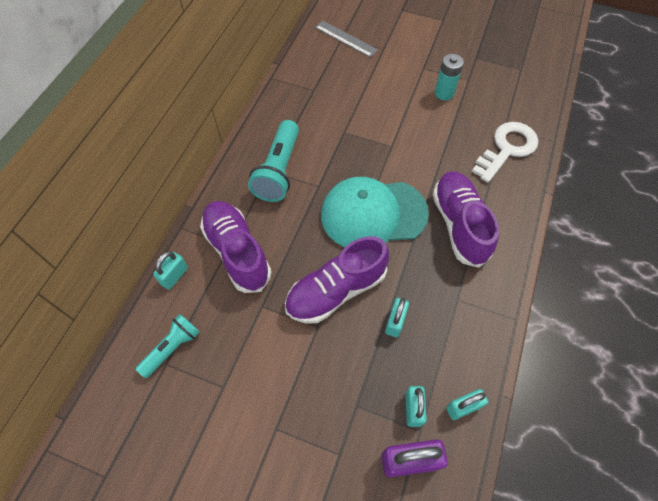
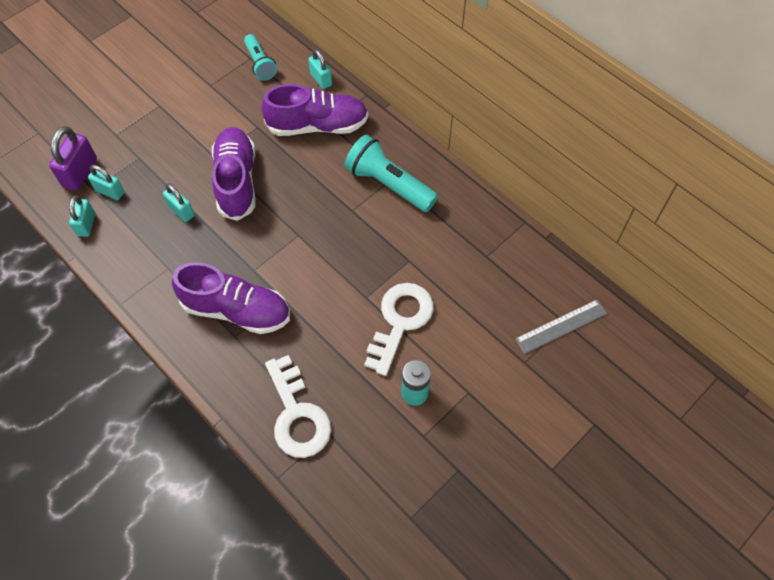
camera: 115 degrees right, 0 degrees up
turquoise cap [321,177,429,247] -> none
none -> white key [364,283,434,376]

